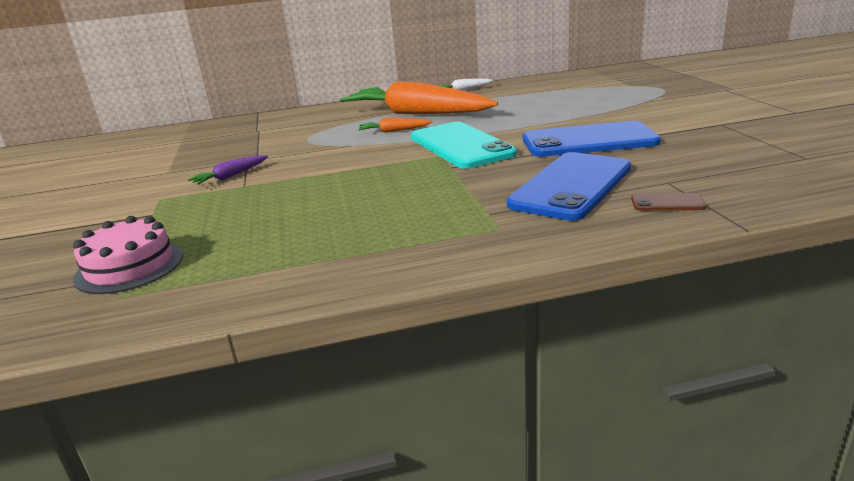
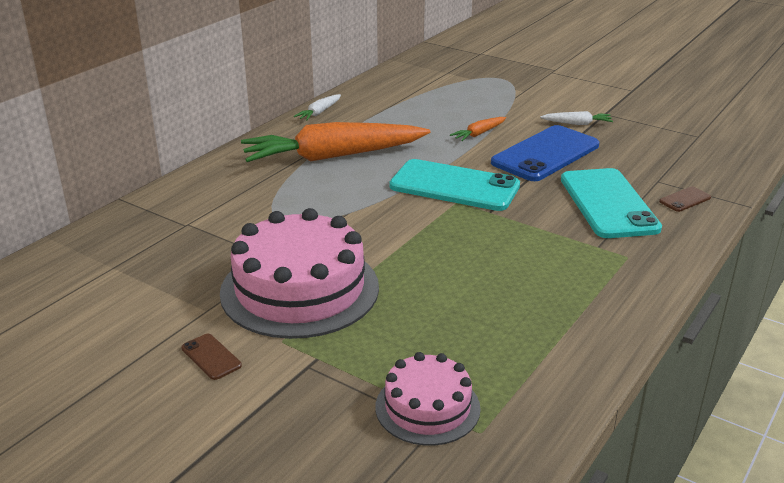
camera: 45 degrees left, 5 degrees up
purple carrot [188,155,268,185] -> pink cake [220,208,379,339]
orange carrot [358,118,432,133] -> orange carrot moved to [450,117,506,141]
blue phone [507,152,631,221] -> turquoise phone [561,168,662,238]
none -> brown phone [181,334,242,380]
none -> white carrot [540,111,613,125]

